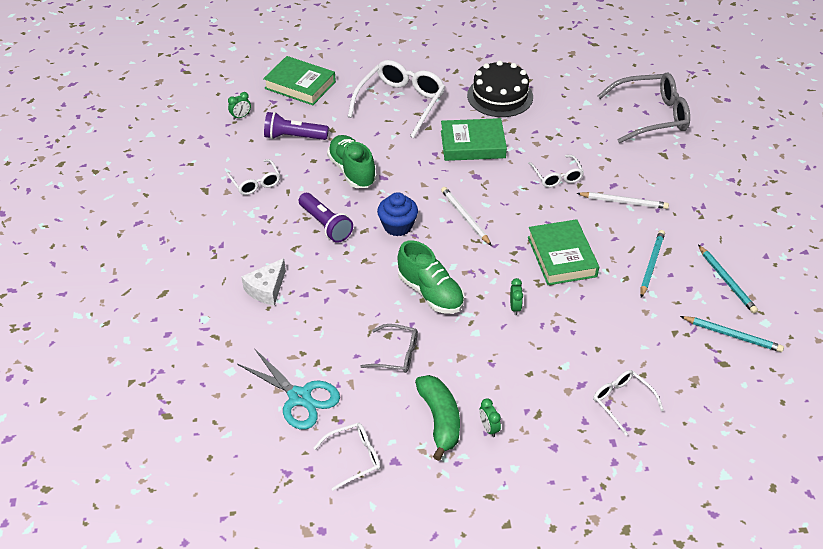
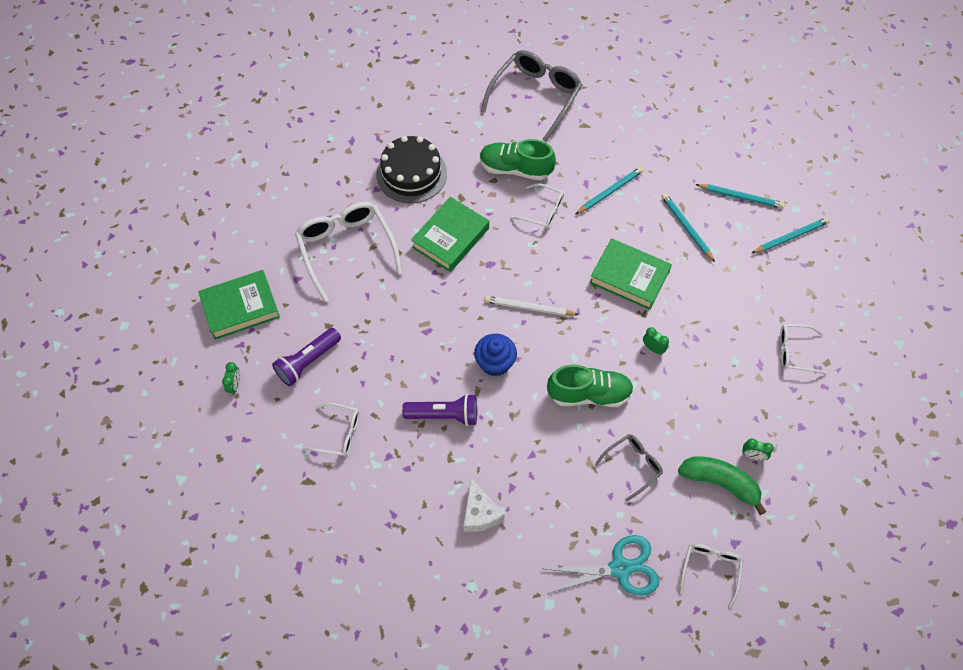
camera: 50 degrees left, 15 degrees up
green shoe [327,135,377,188] -> green shoe moved to [480,139,556,181]
white pencil [576,192,669,209] -> turquoise pencil [575,167,644,215]

